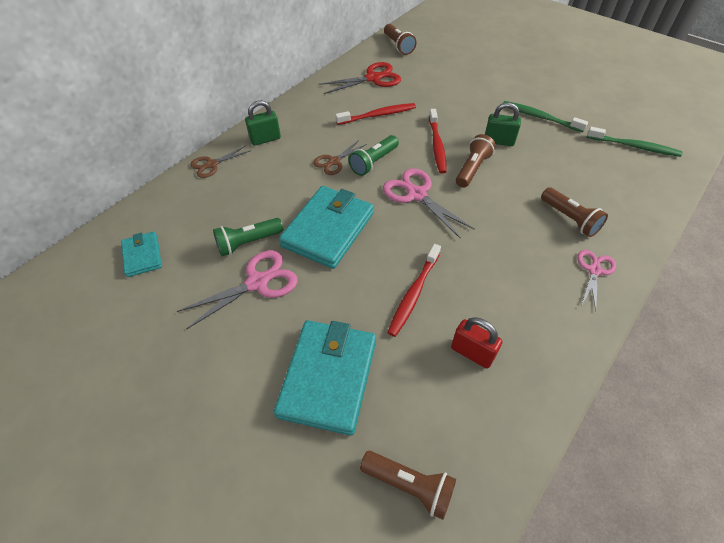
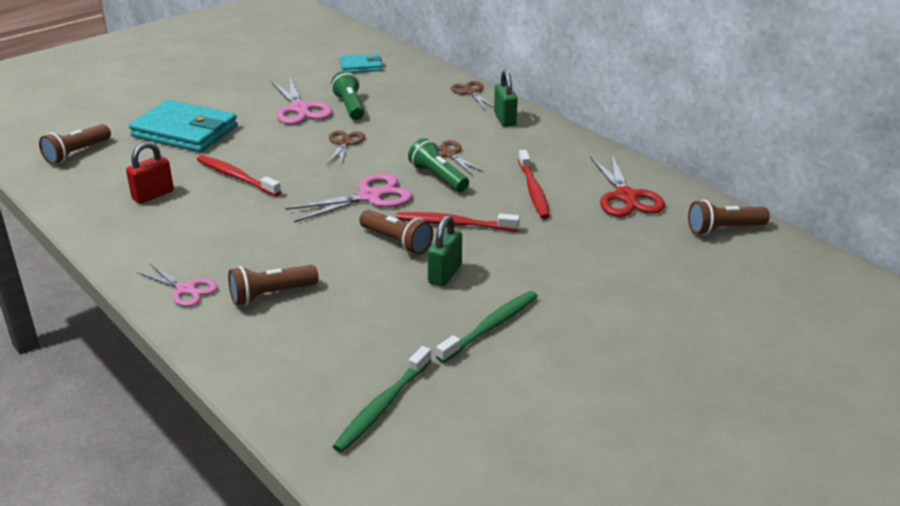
camera: 100 degrees right, 20 degrees down
turquoise wallet [279,186,374,269] -> brown scissors [327,130,365,164]

